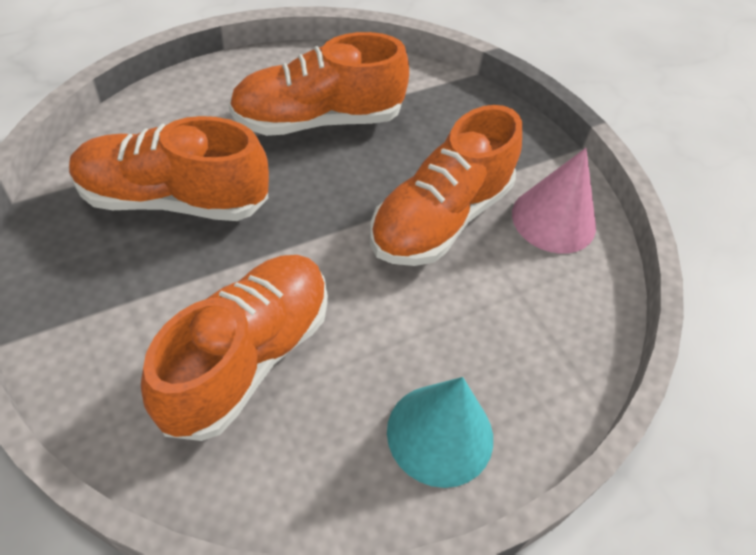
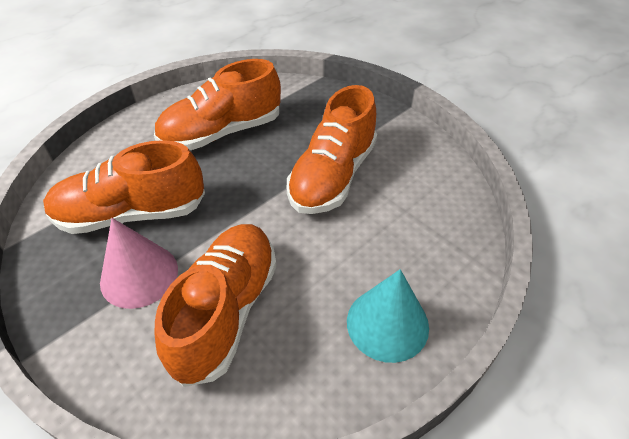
camera: 10 degrees left, 5 degrees down
pink cone [512,148,596,254] -> pink cone moved to [100,218,178,309]

